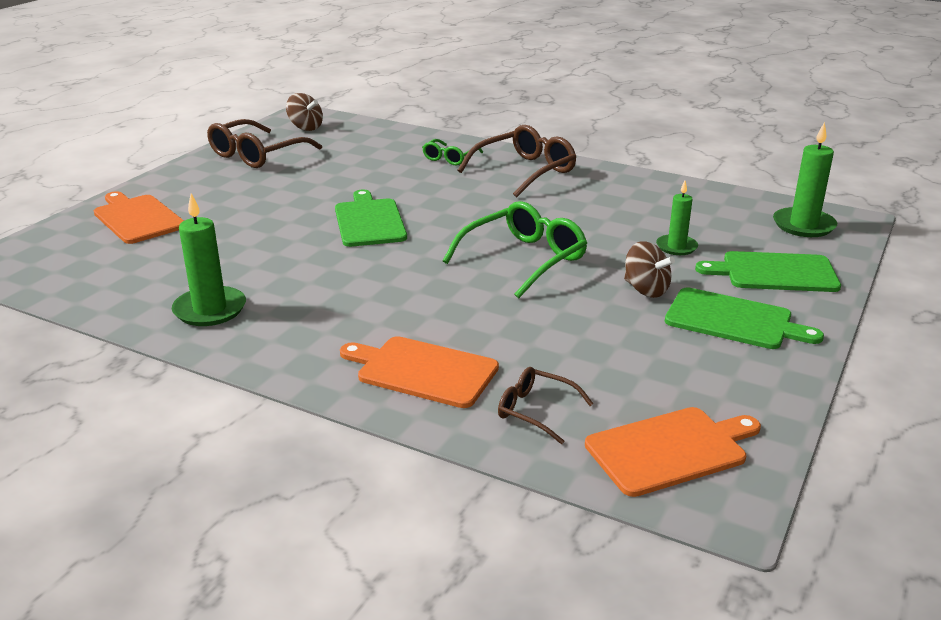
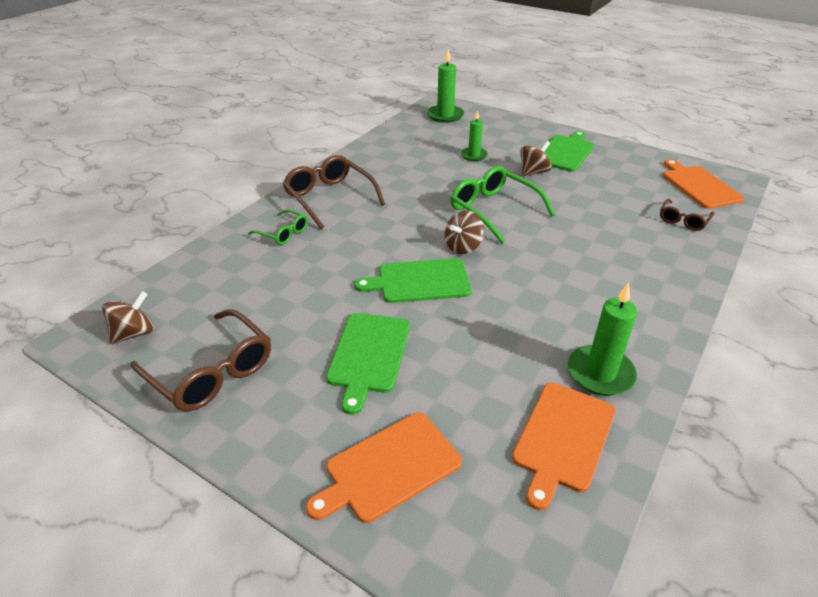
camera: 85 degrees left, 10 degrees up
orange cutting board [340,336,499,408] -> orange cutting board moved to [512,382,616,510]
green cutting board [695,251,841,292] -> green cutting board moved to [326,313,410,415]
none -> brown spinning top [445,211,484,254]

